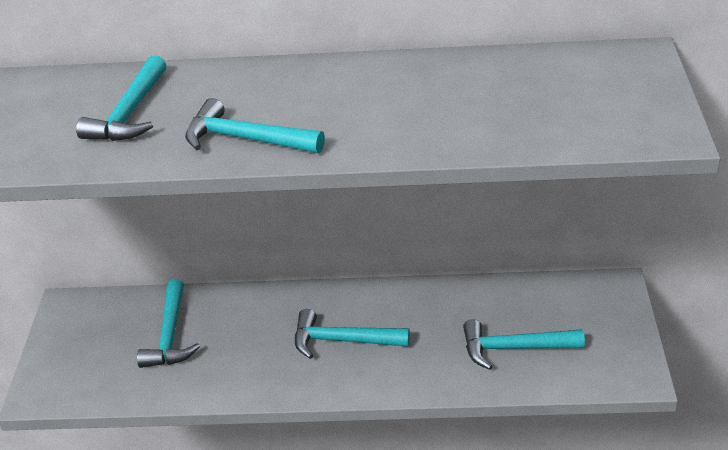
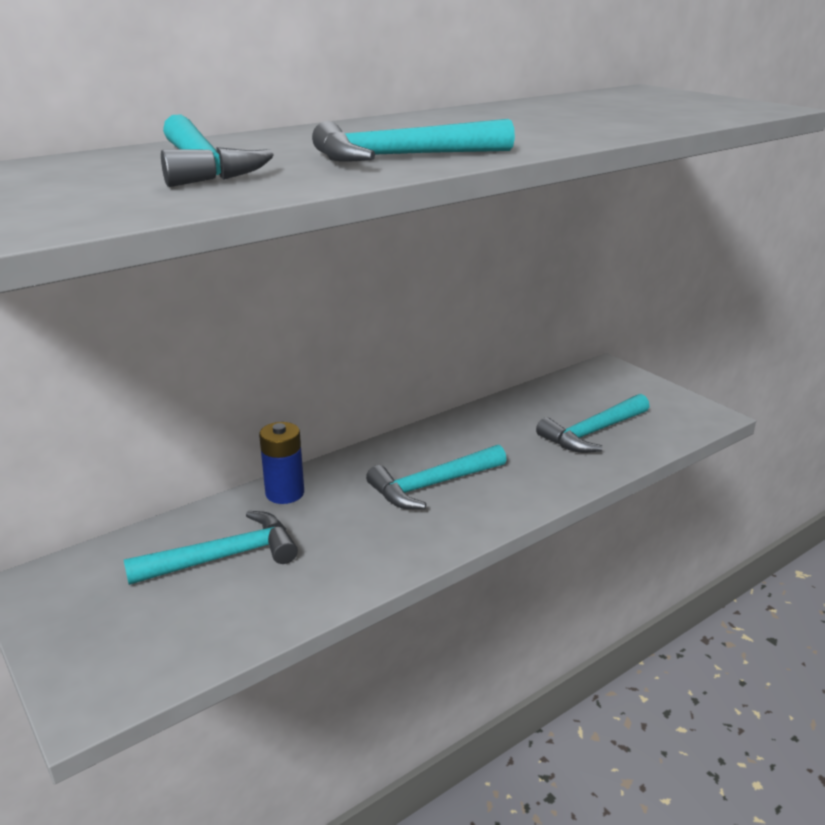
camera: 40 degrees left, 10 degrees down
turquoise hammer [137,279,200,368] -> turquoise hammer turned 75 degrees counterclockwise [124,511,298,585]
none -> blue battery [259,422,304,504]

